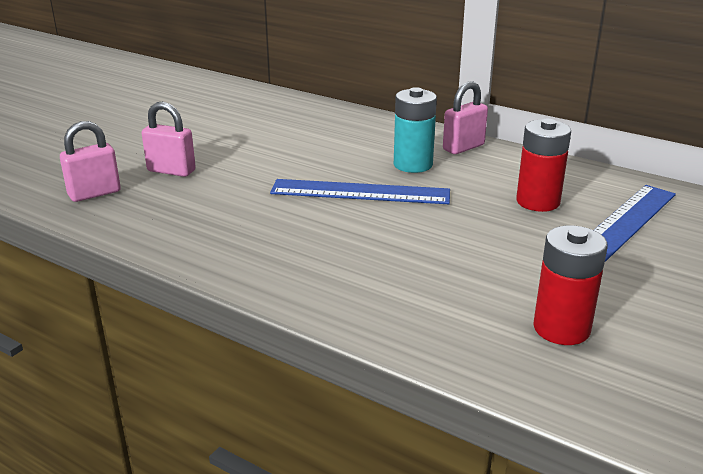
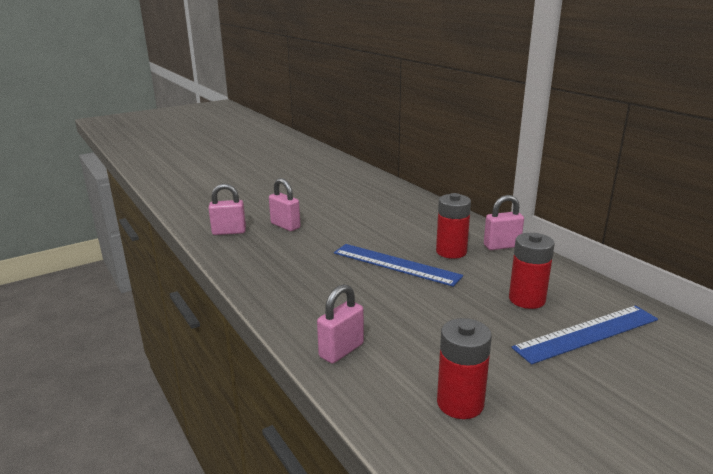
camera: 25 degrees right, 5 degrees down
turquoise battery [394,87,437,173] -> red battery [436,193,471,259]
none -> pink padlock [317,284,364,364]

